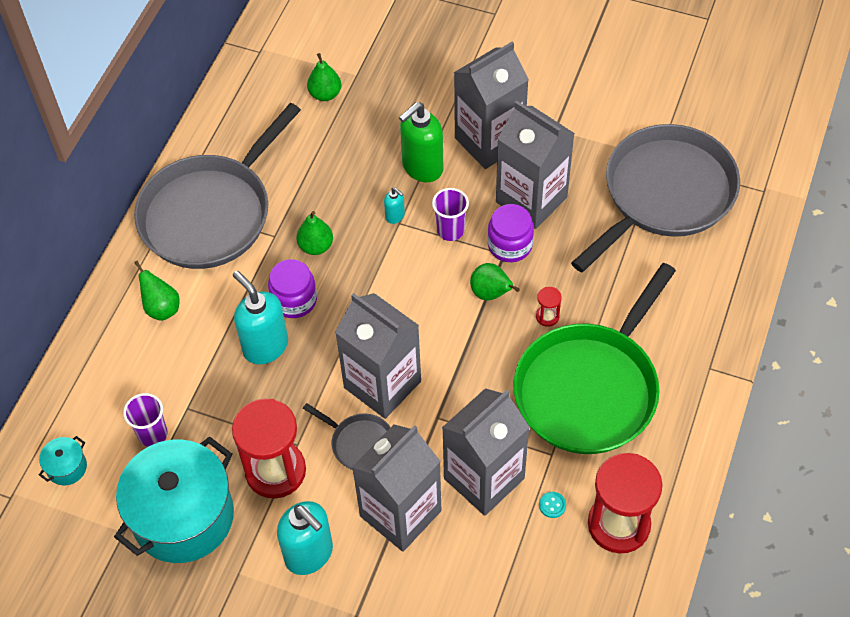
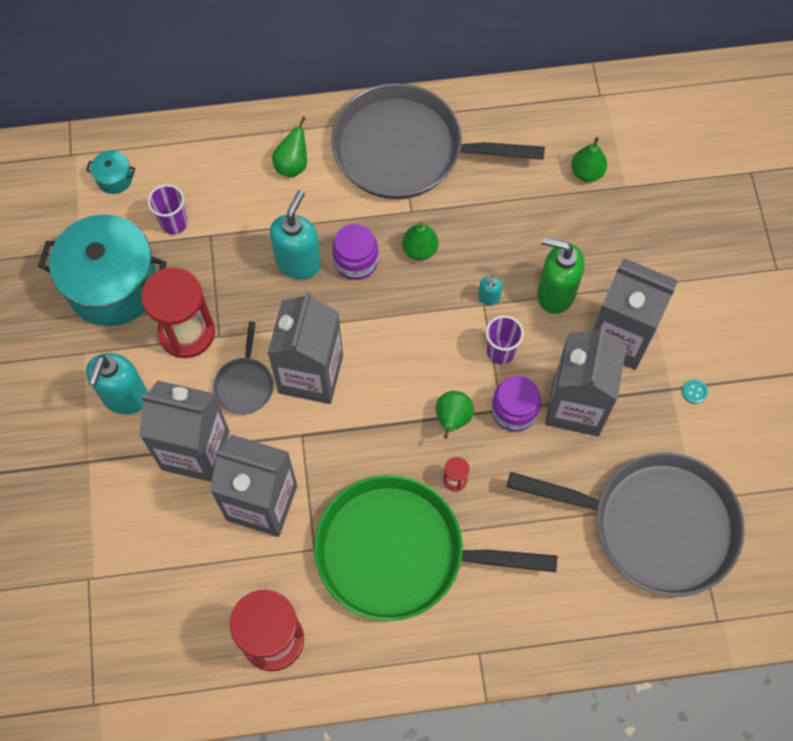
camera: 60 degrees right, 10 degrees up
turquoise button [539,492,566,518] -> turquoise button moved to [682,379,708,404]

